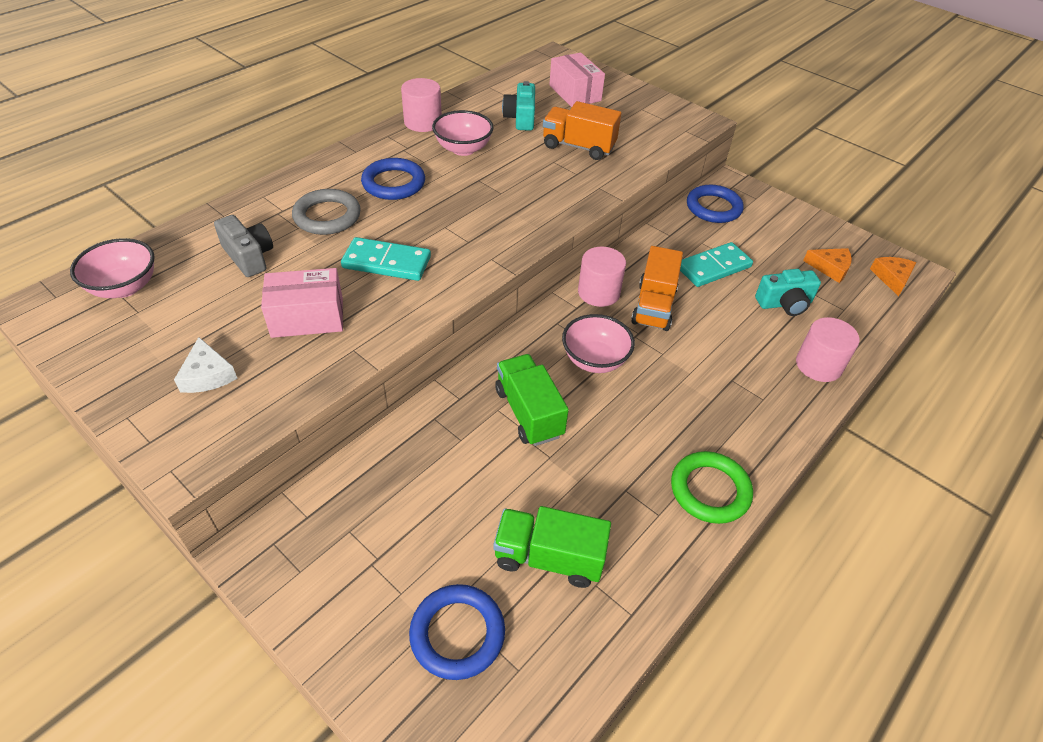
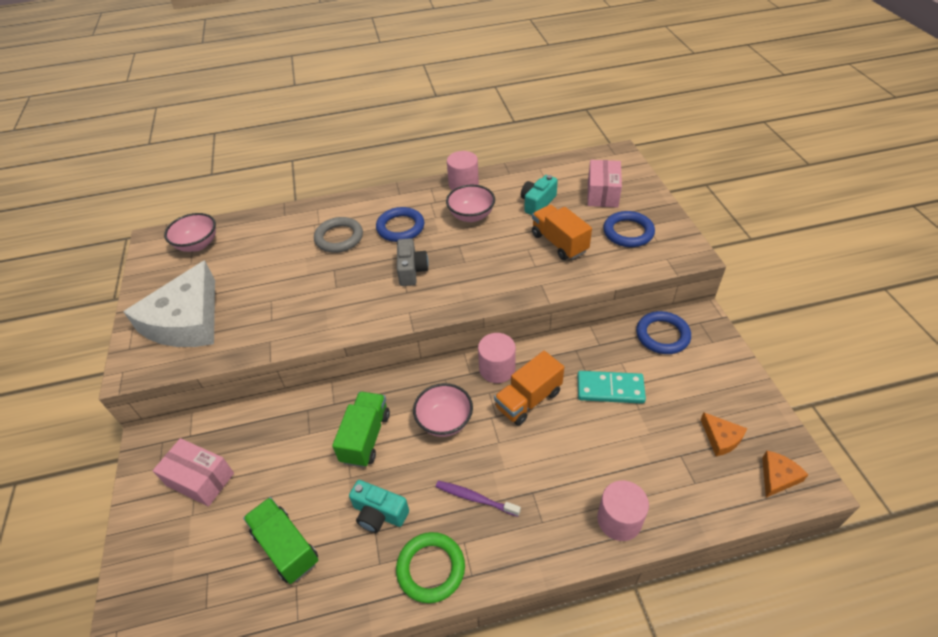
camera: 40 degrees right, 0 degrees up
white cheese [174,337,238,393] -> white cheese [123,260,215,347], size x2.37
grey camera [214,215,273,277] -> grey camera moved to [397,238,429,286]
pink box [261,268,343,338] -> pink box moved to [153,438,234,507]
turquoise domino [341,237,431,281] -> none
blue ring [409,584,505,680] -> blue ring moved to [603,211,655,247]
turquoise camera [755,269,821,316] -> turquoise camera moved to [349,480,409,533]
none -> purple toothbrush [436,481,521,517]

